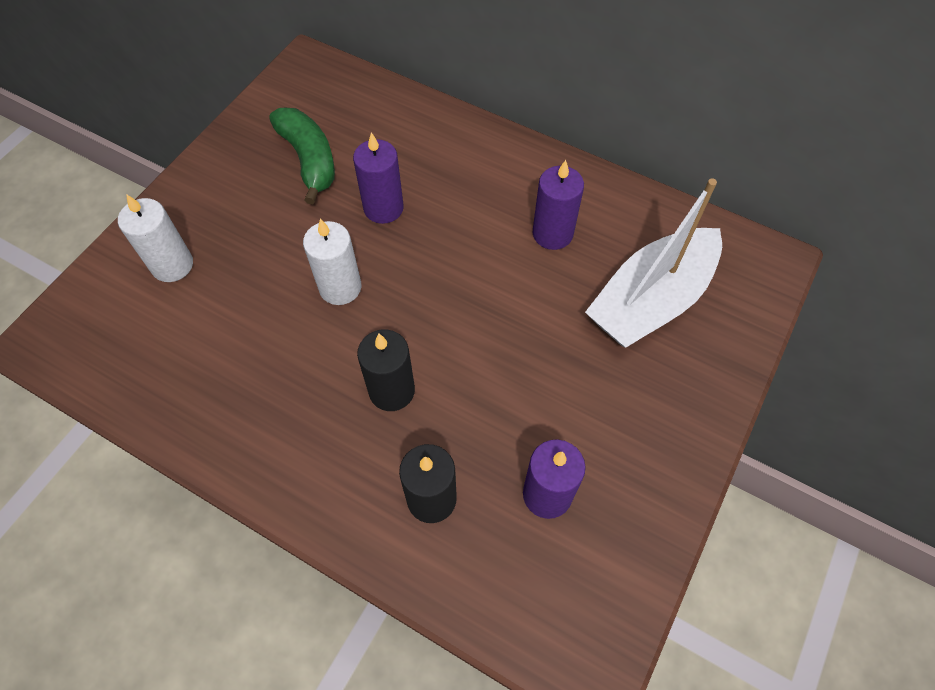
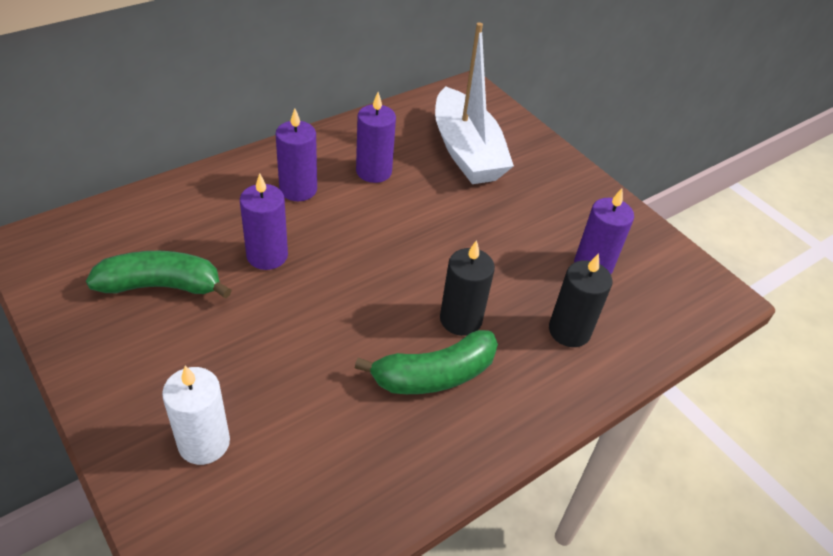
camera: 70 degrees left, 15 degrees down
white candle [303,219,361,305] -> none
none -> purple candle [276,108,317,201]
none -> green banana [355,330,498,394]

